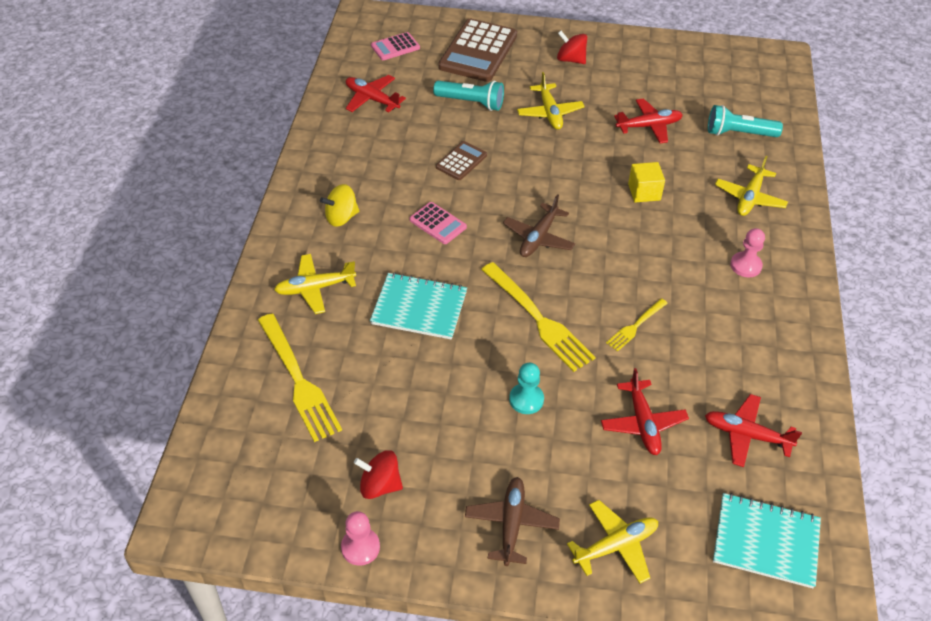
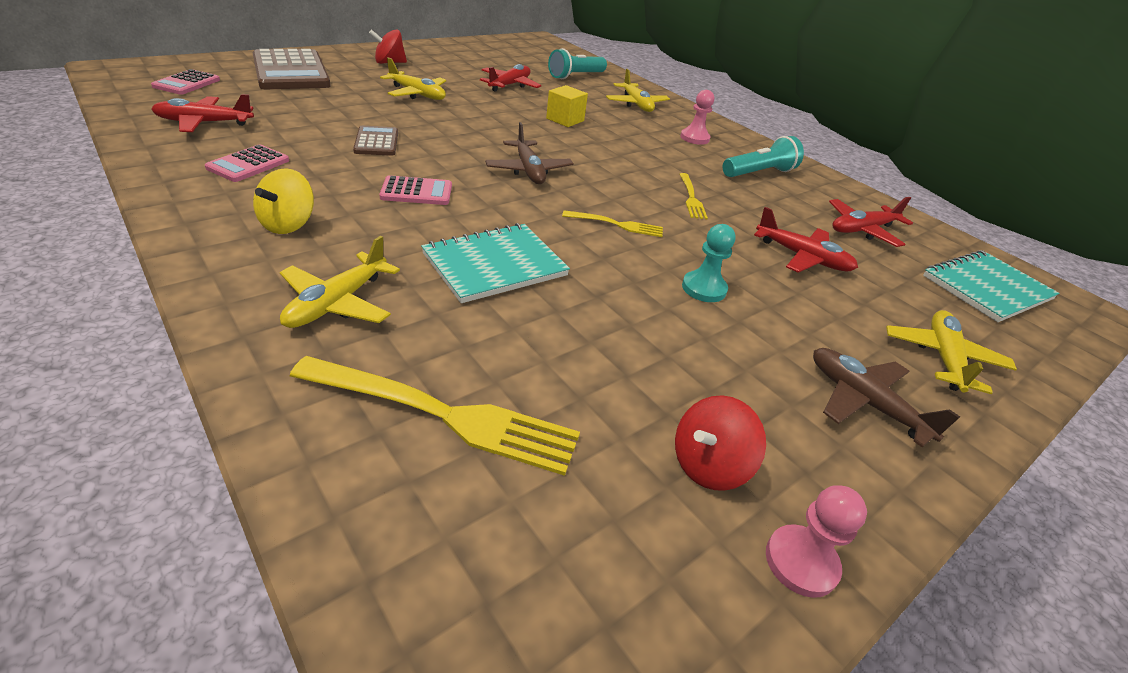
camera: 50 degrees left, 10 degrees down
turquoise flashlight [433,80,504,111] -> turquoise flashlight moved to [723,136,804,177]
yellow fork [481,262,596,372] -> yellow fork [562,210,663,237], size x0.53
none -> pink calculator [205,144,289,182]

